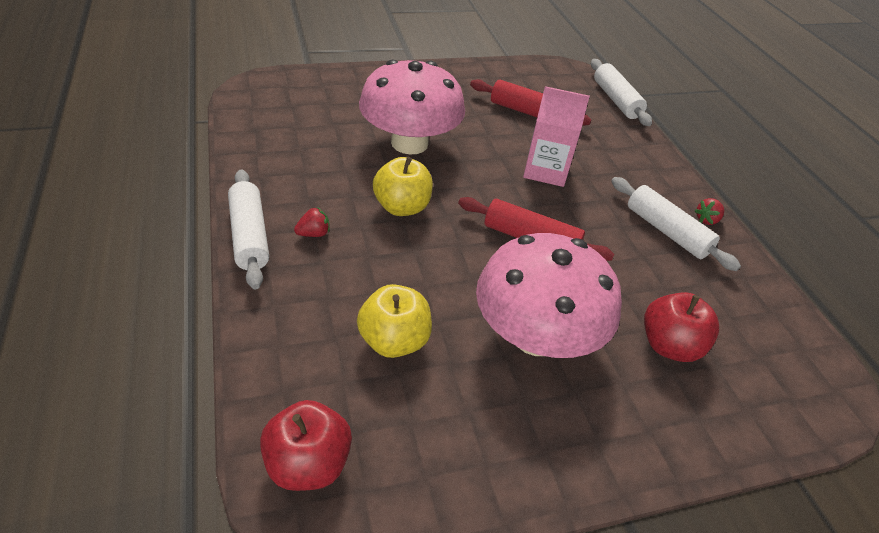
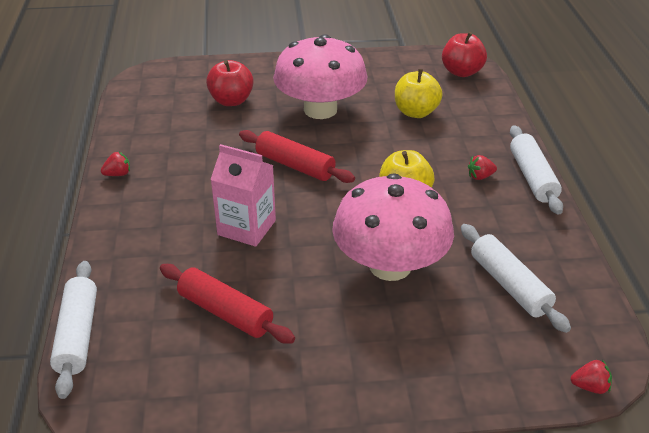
camera: 165 degrees left, 5 degrees down
white rolling pin [611,177,741,271] -> white rolling pin moved to [461,224,571,333]
none -> red strawberry [571,360,612,394]

